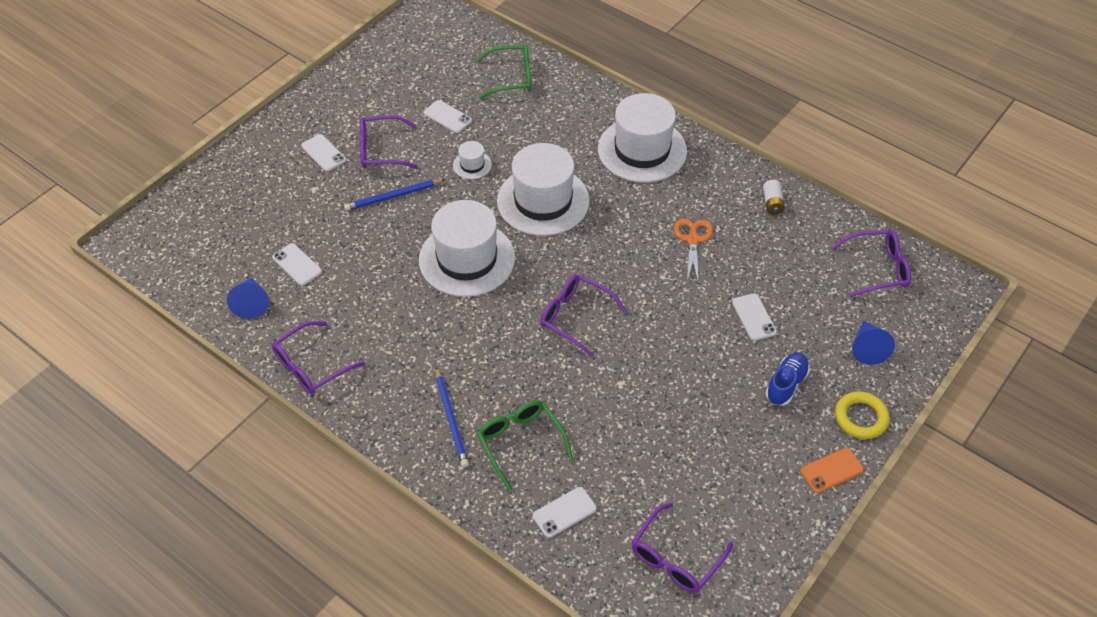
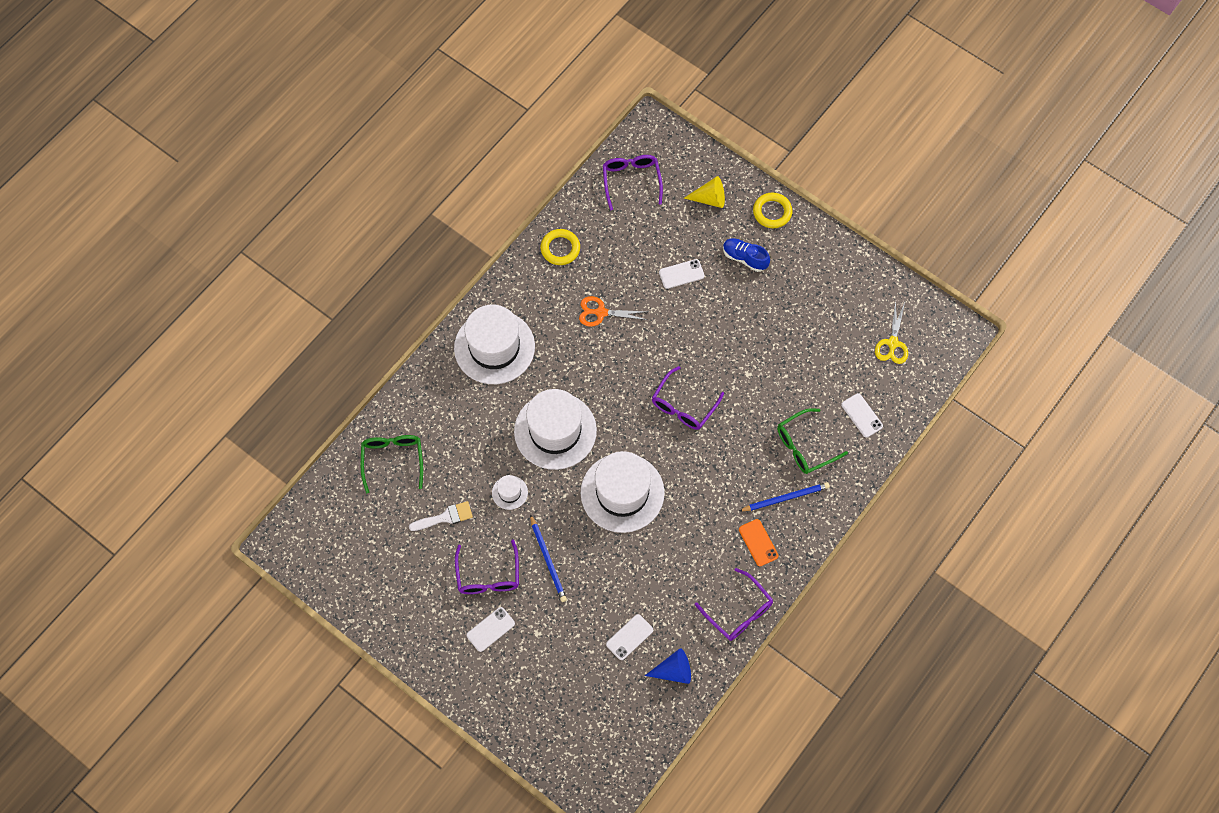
camera: 90 degrees left, 15 degrees up
white phone [424,100,472,133] -> white brush [409,501,473,531]
purple glasses [632,503,733,593] -> yellow scissors [875,300,908,364]
white battery [763,180,785,215] -> yellow ring [541,229,580,265]
orange phone [800,448,864,493] -> orange phone moved to [739,519,778,566]
blue cone [852,321,895,365] -> yellow cone [684,176,725,208]

